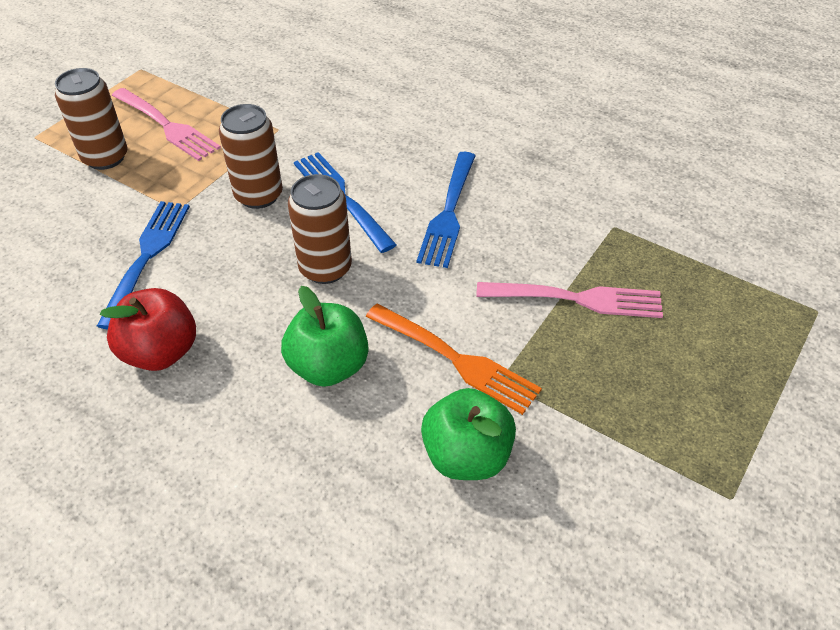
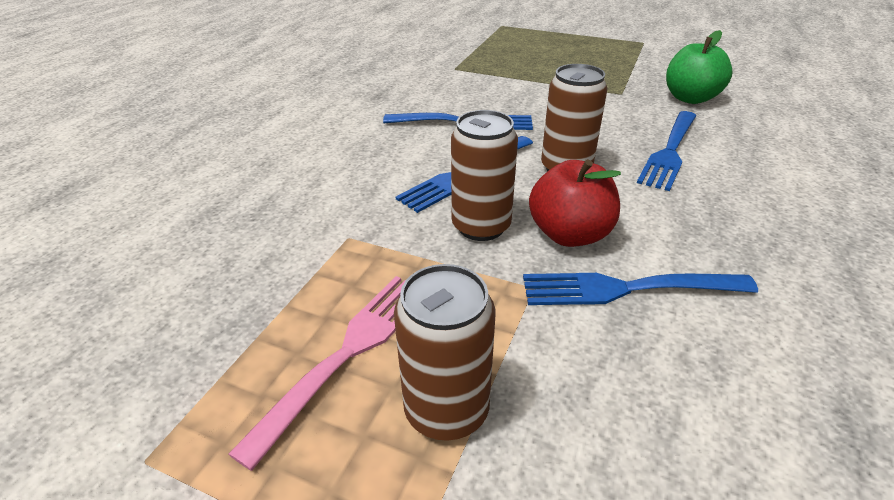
camera: 100 degrees left, 10 degrees down
red apple [100,288,196,371] -> red apple moved to [529,159,621,247]
green apple [281,286,368,387] -> blue fork [637,111,696,191]
orange fork [366,304,542,415] -> none
pink fork [476,282,663,318] -> none

